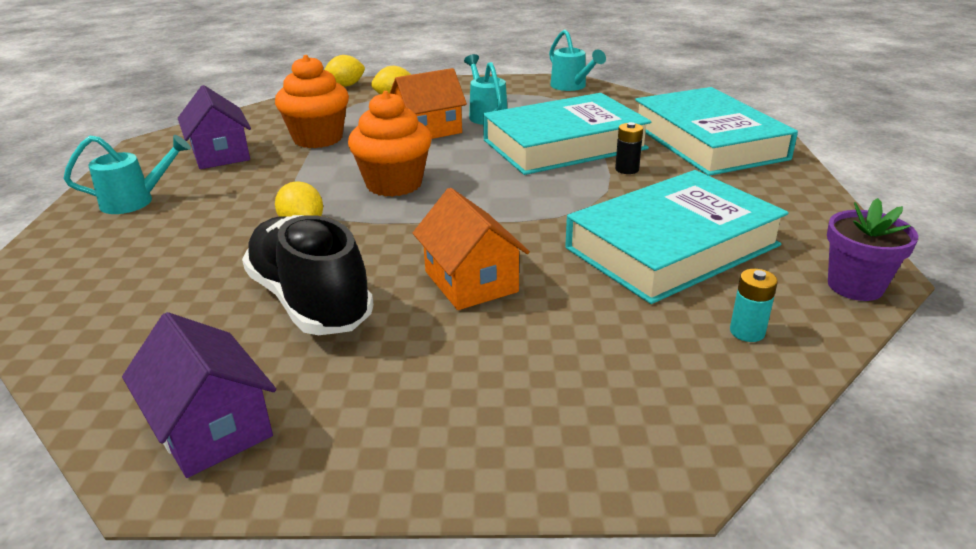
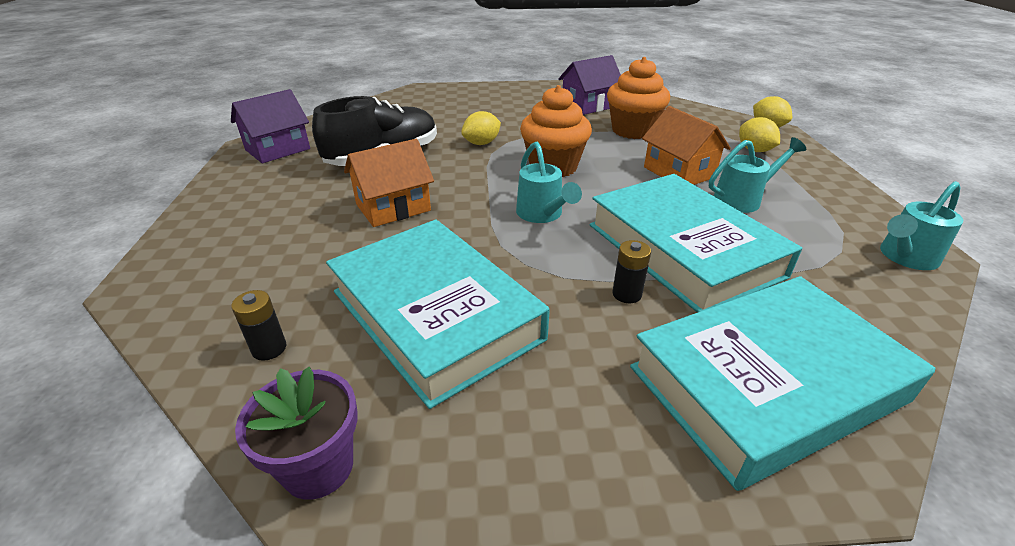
camera: 85 degrees right, 5 degrees up
turquoise watering can [63,135,191,214] -> turquoise watering can moved to [516,142,582,223]
turquoise battery [730,269,778,342] -> black battery [231,290,286,361]

